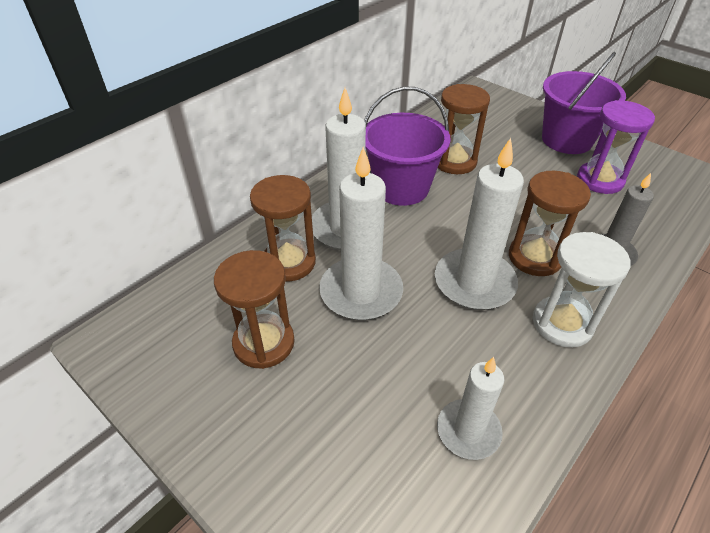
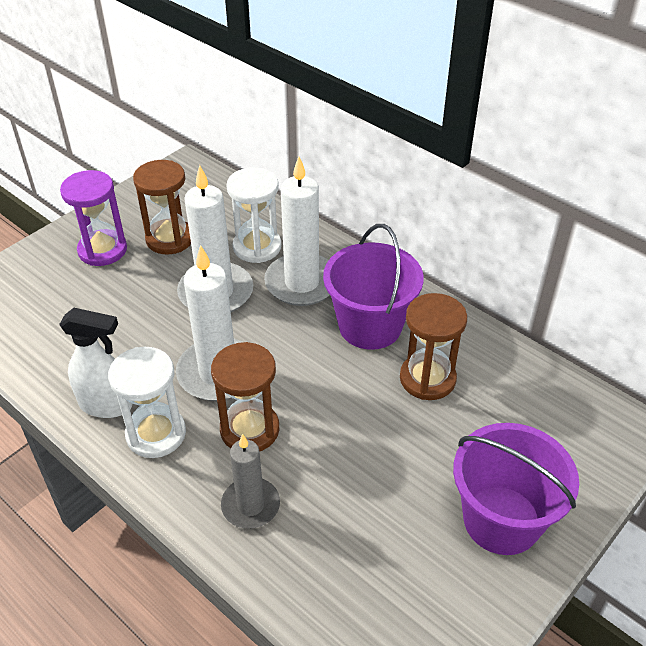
camera: 90 degrees right, 0 degrees up
brown hourglass [250,175,316,282] -> white hourglass [226,167,281,263]
white candle [437,357,505,460] -> none
purple hourglass [577,100,655,194] -> purple hourglass moved to [60,170,127,266]
none -> white spray bottle [59,308,132,418]

